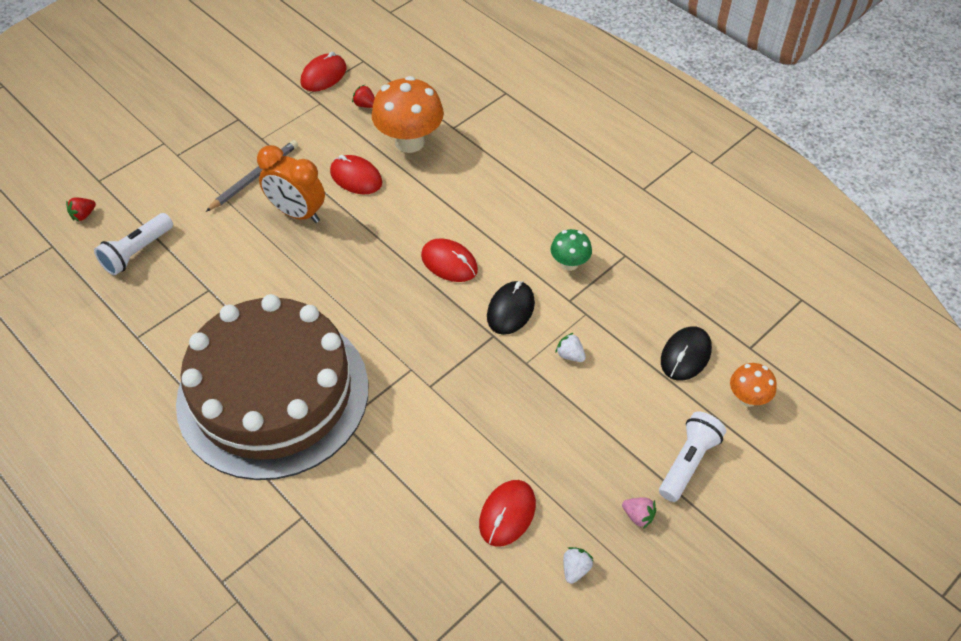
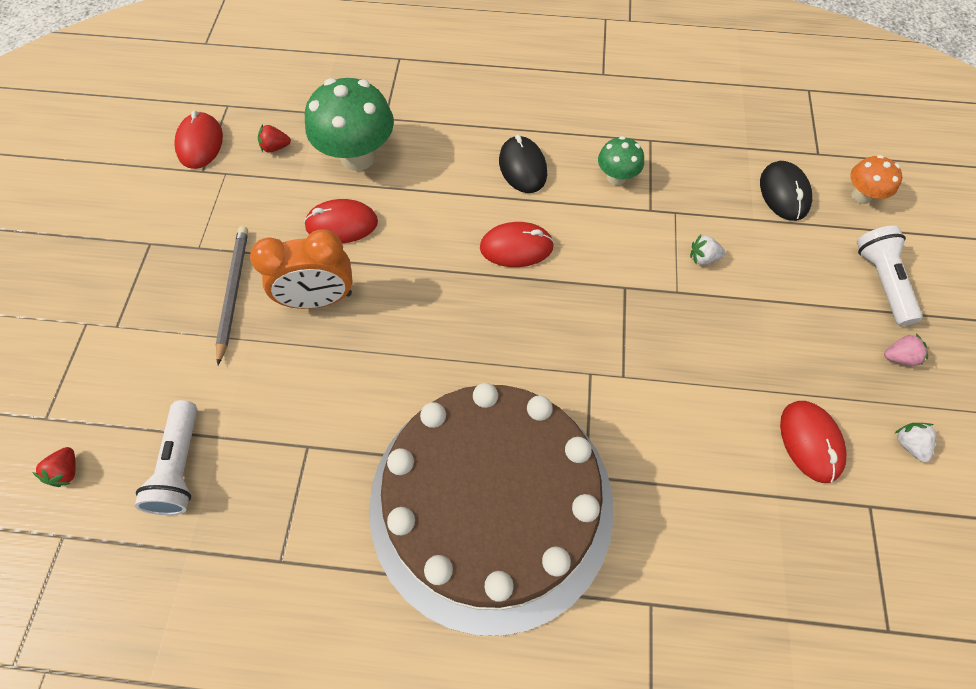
camera: 40 degrees left, 10 degrees up
orange mushroom [371,76,444,153] -> green mushroom [305,78,394,171]
black mouse [487,281,535,335] -> black mouse moved to [499,135,547,193]

